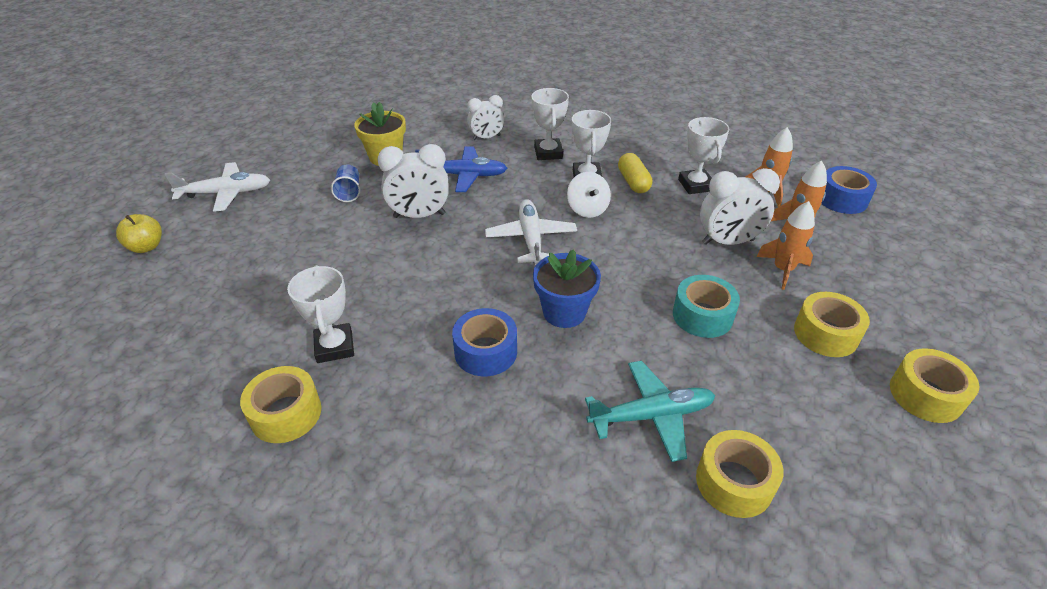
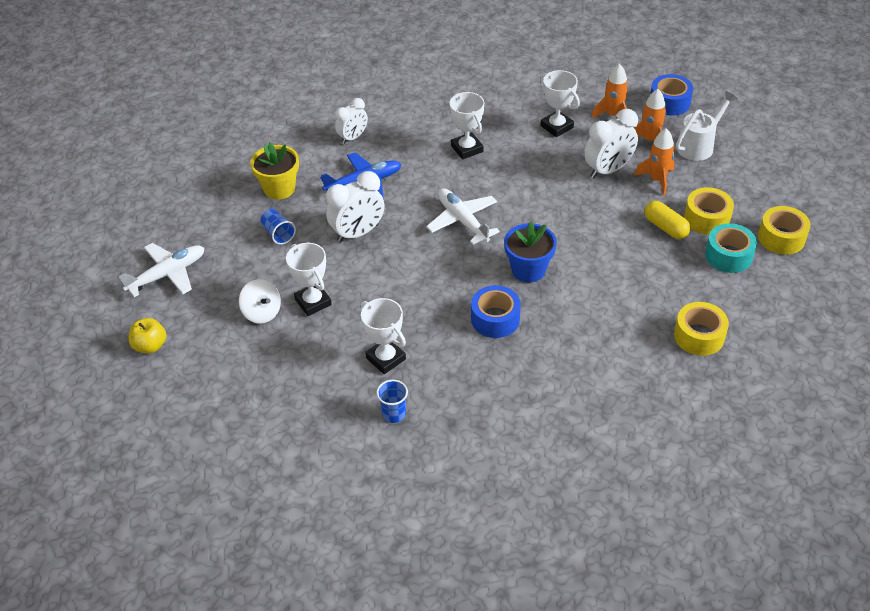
camera: 25 degrees left, 5 degrees up
yellow tape [240,366,321,443] -> blue cup [376,380,408,423]
white trophy [531,88,569,160] -> white trophy moved to [286,243,332,316]
white spinning top [567,172,611,218] -> white spinning top moved to [239,279,281,323]
turquoise plane [585,361,715,462] -> none
yellow capsule [618,153,652,193] -> yellow capsule moved to [645,201,691,239]
turquoise tape [673,275,740,338] -> turquoise tape moved to [705,223,757,273]
none -> white watering can [676,91,738,161]

